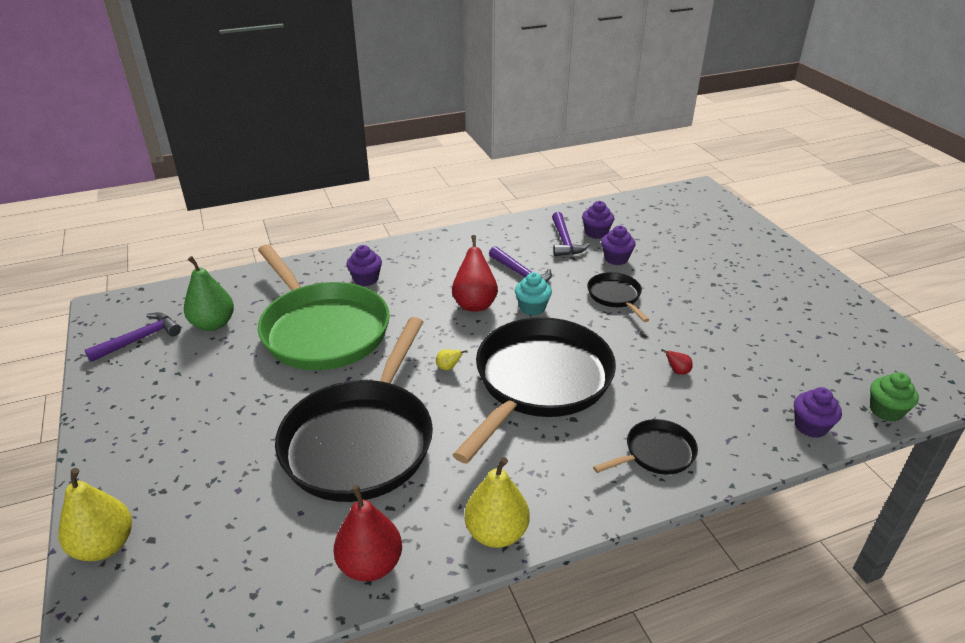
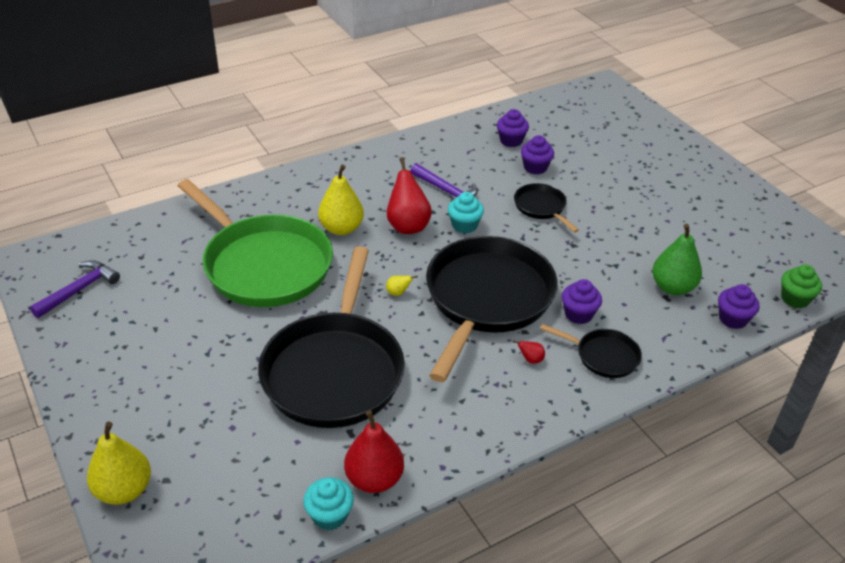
camera: 10 degrees left, 5 degrees up
green pear [184,256,234,331] -> green pear moved to [652,224,702,295]
purple cupcake [346,245,382,286] -> purple cupcake moved to [562,279,602,324]
yellow pear [465,457,529,548] -> yellow pear moved to [318,165,364,235]
purple hammer [552,212,590,256] -> none
black pan [593,419,698,475] -> black pan turned 60 degrees clockwise [540,324,642,378]
red pear [661,349,693,375] -> red pear moved to [513,340,545,364]
none -> turquoise cupcake [303,477,354,530]

